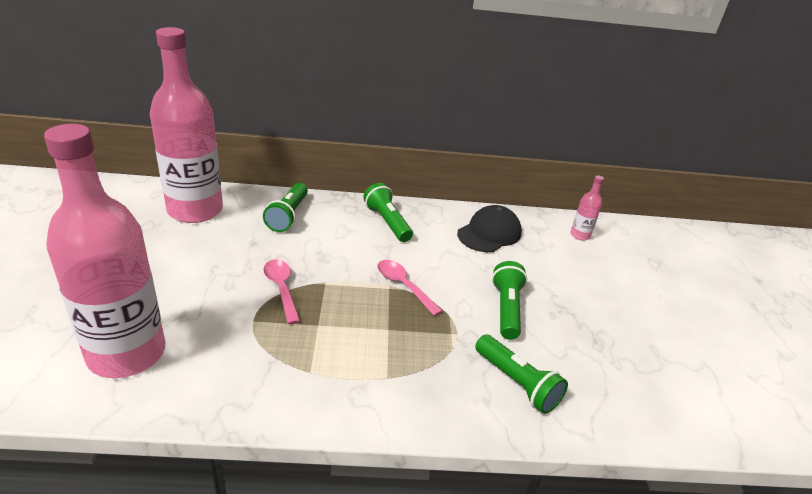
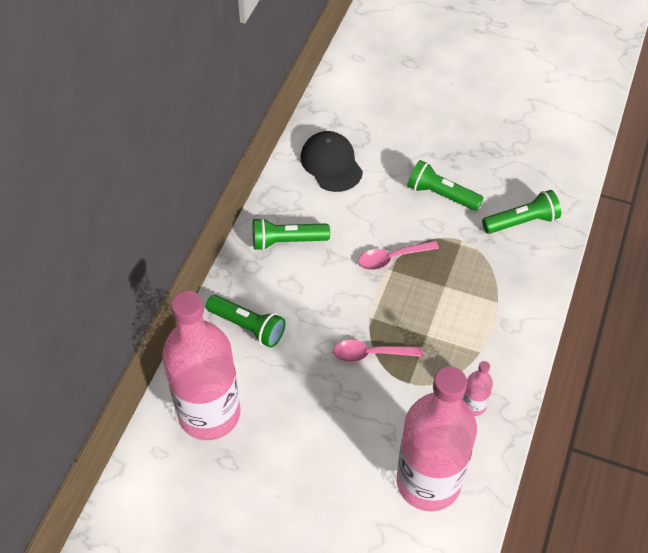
camera: 65 degrees left, 20 degrees up
pink bottle [571,175,604,240] -> pink bottle moved to [463,361,493,416]

